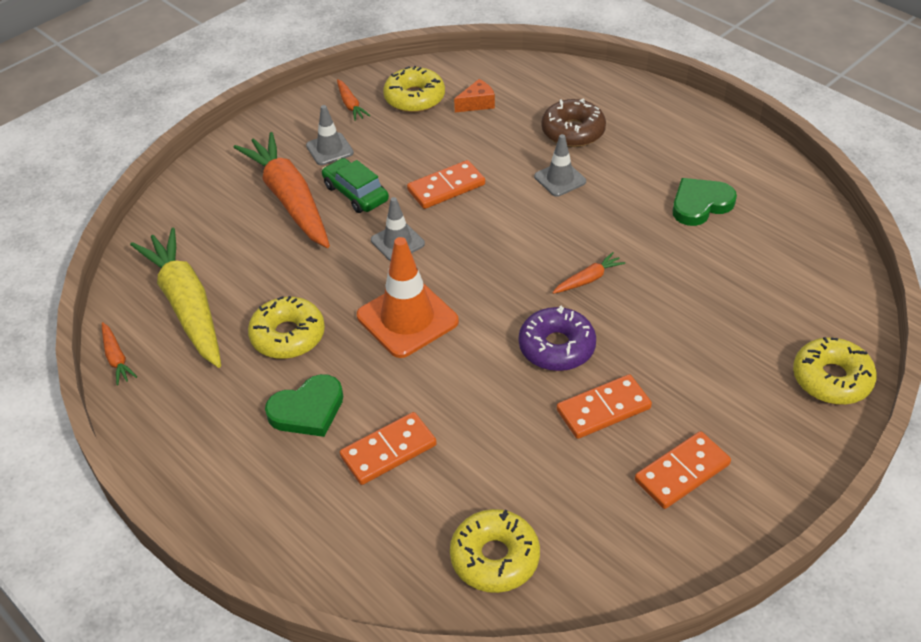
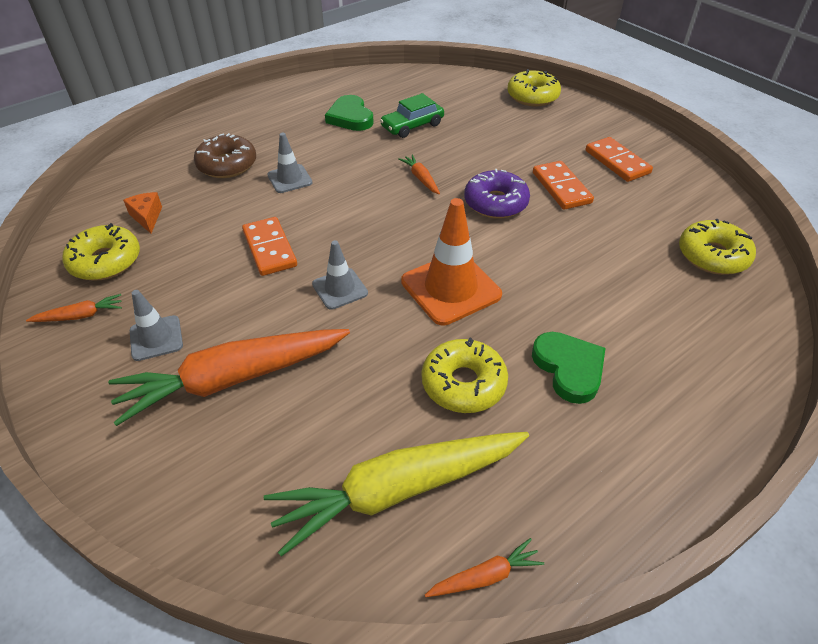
camera: 85 degrees left, 0 degrees up
green car [322,158,389,213] -> green car moved to [380,93,444,138]
orange domino [340,412,437,485] -> none

